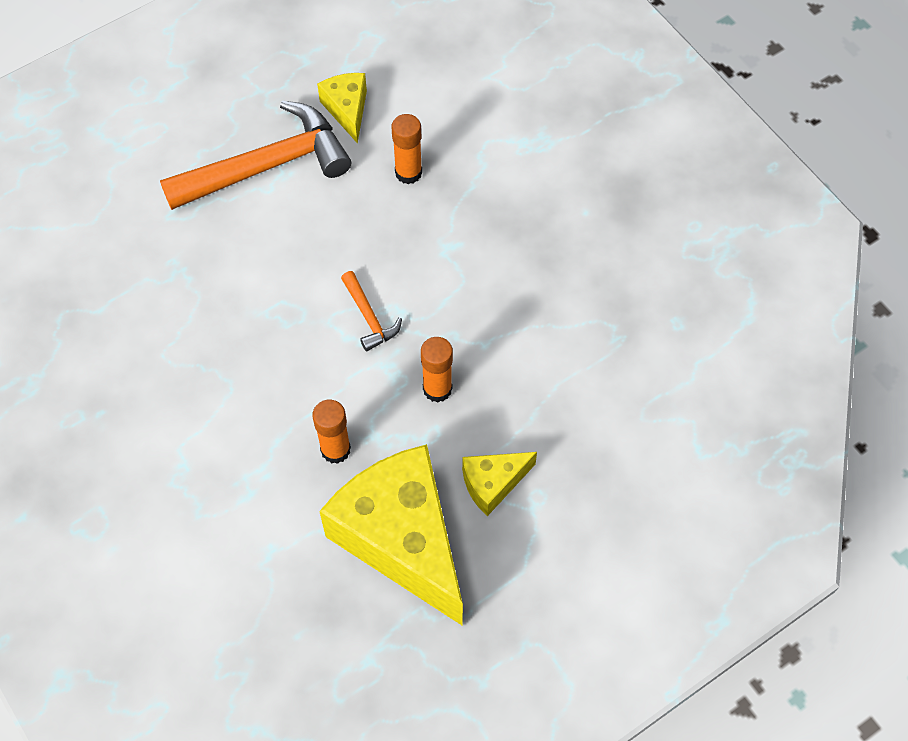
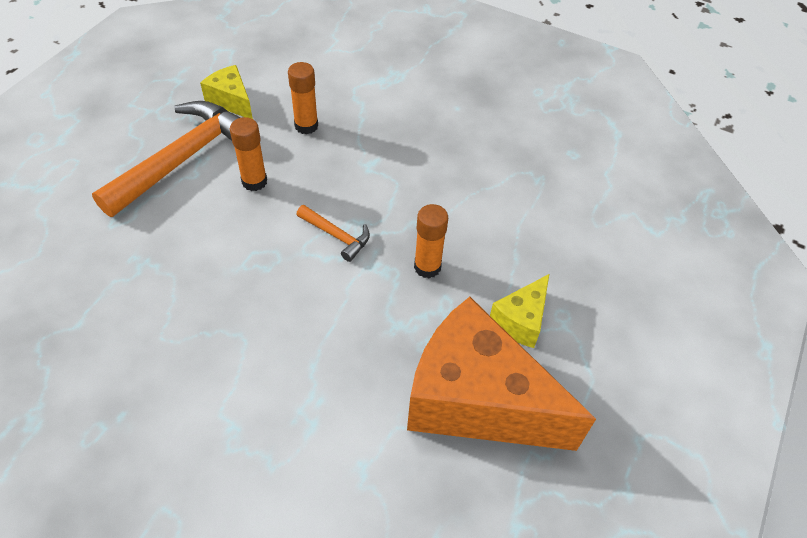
camera: 30 degrees left, 10 degrees down
orange glue stick [312,400,351,464] -> orange glue stick moved to [230,117,267,191]
yellow cheese [319,444,463,625] -> orange cheese [407,297,596,451]

